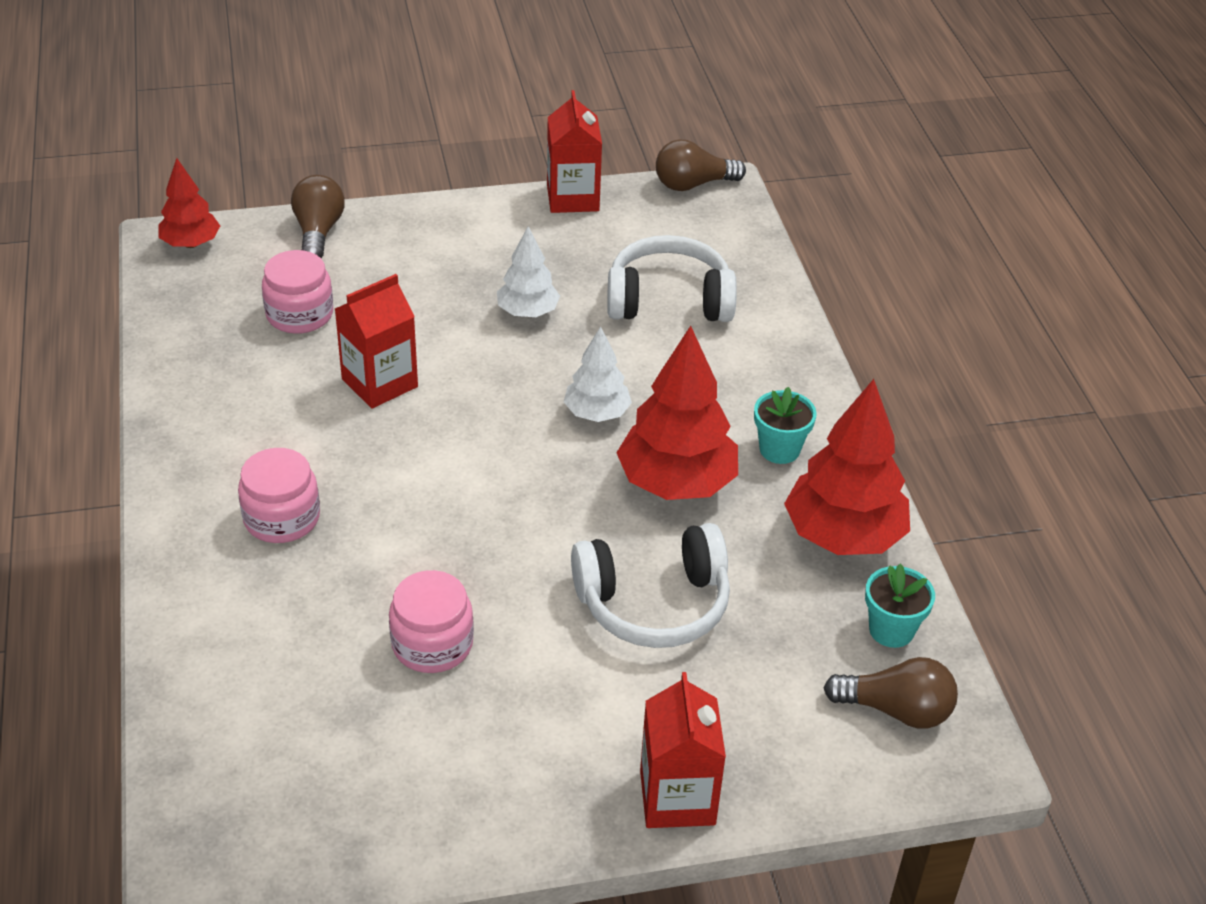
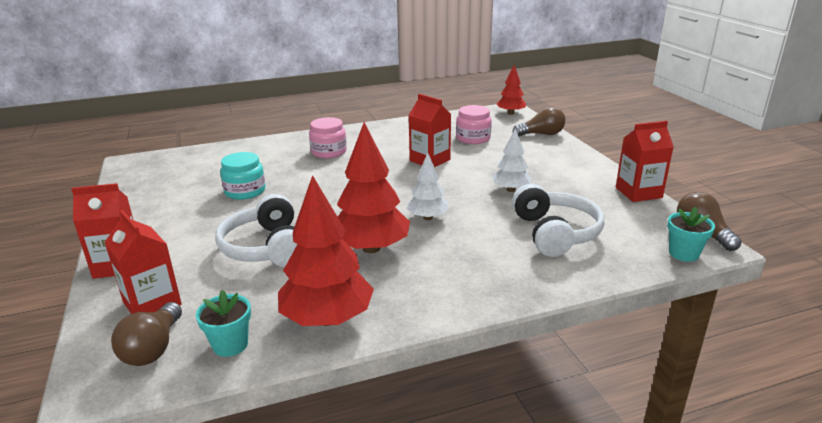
camera: 85 degrees right, 15 degrees down
pink jar [389,570,474,673] -> turquoise jar [220,152,265,200]
turquoise flower pot [754,387,817,464] -> turquoise flower pot moved to [667,207,715,262]
none -> red carton [104,210,182,314]

